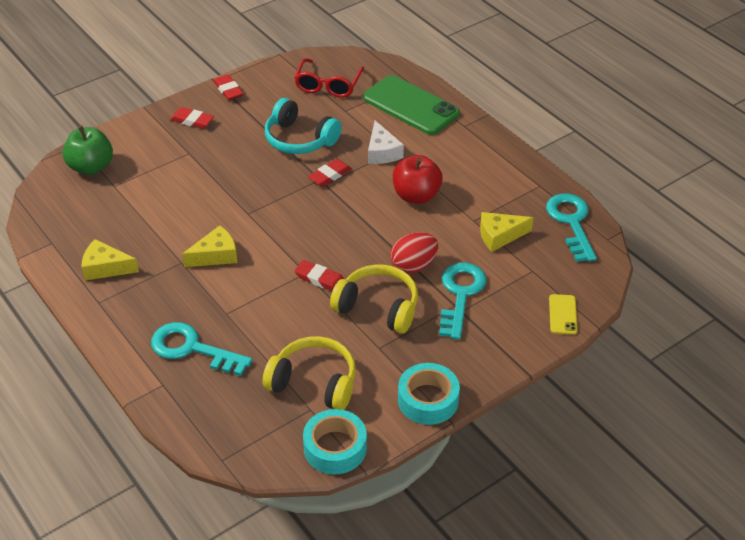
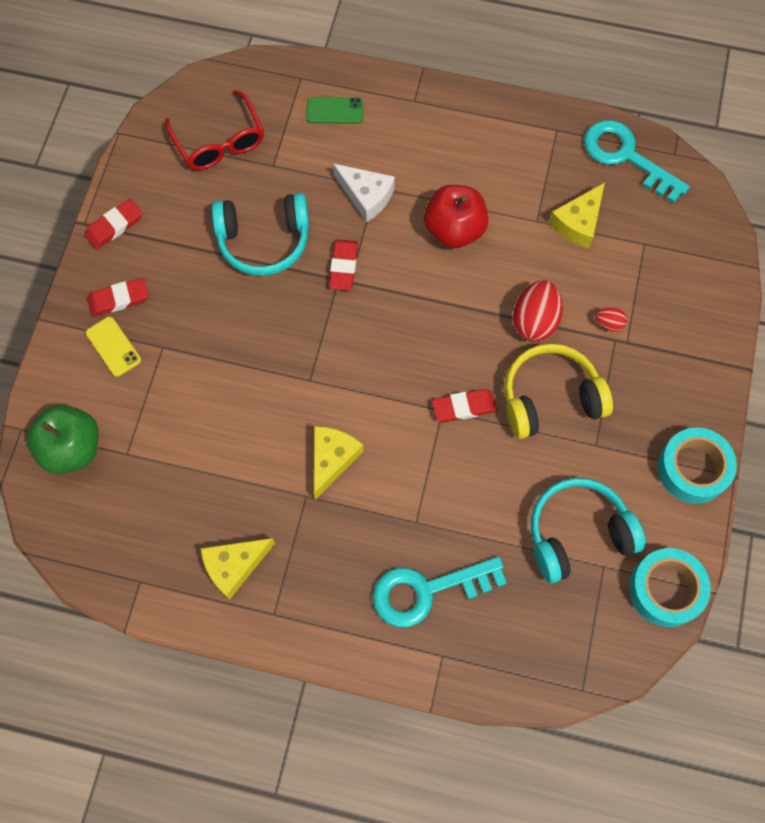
camera: 40 degrees left, 25 degrees up
red eraser [213,75,244,100] -> red eraser turned 60 degrees counterclockwise [85,199,142,249]
yellow headphones [263,336,356,410] -> turquoise headphones [531,478,646,583]
green phone [363,75,460,135] -> green phone [306,97,363,124], size x0.45
turquoise key [439,262,486,340] -> red egg [595,307,627,331]
yellow phone [549,294,578,335] -> yellow phone moved to [86,317,141,377]

